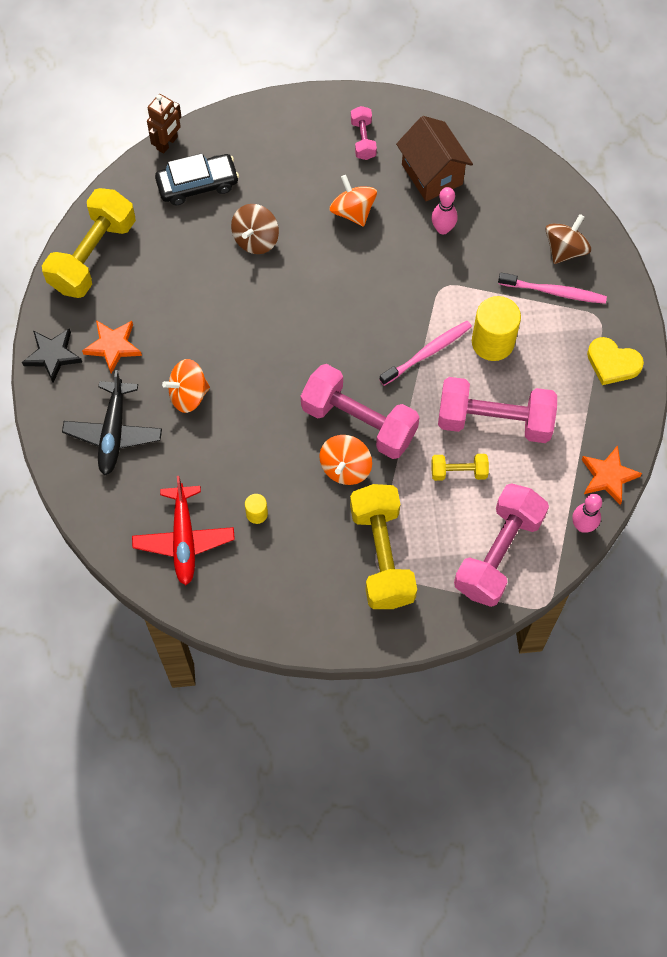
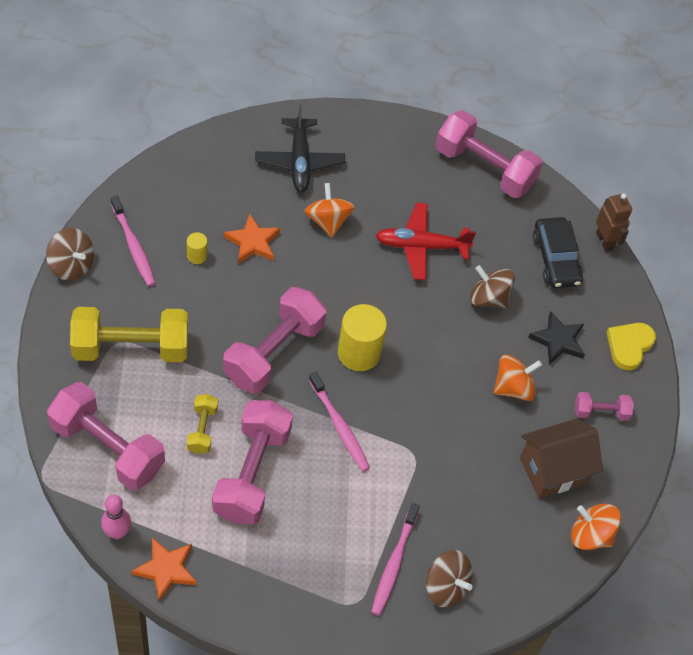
camera: 90 degrees right, 10 degrees down
black star [22,328,82,383] -> black star moved to [528,311,585,365]
yellow dumbbell [42,188,136,298] -> pink dumbbell [436,110,543,198]
black plane [62,370,162,475] -> black plane turned 105 degrees counterclockwise [255,104,345,192]
orange star [82,320,142,374] -> orange star moved to [224,214,280,264]
red plane [132,476,235,585] -> red plane moved to [375,203,476,280]
brown robot [147,94,182,154] -> brown robot turned 150 degrees counterclockwise [596,193,632,252]
orange spinning top [319,435,372,485] -> orange spinning top moved to [571,504,621,550]
pink bowling pin [431,187,458,234] -> none
yellow cylinder [472,296,521,361] -> yellow cylinder moved to [338,304,387,371]
yellow heart [587,337,644,385] -> yellow heart moved to [606,323,656,371]
none -> brown spinning top [46,228,94,281]
none -> pink toothbrush [111,196,156,286]

